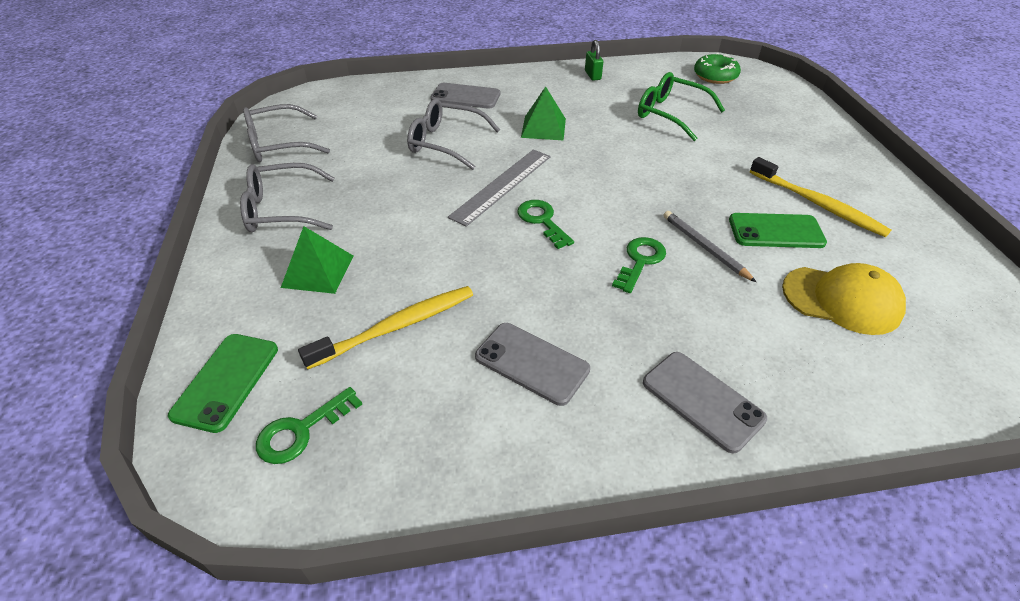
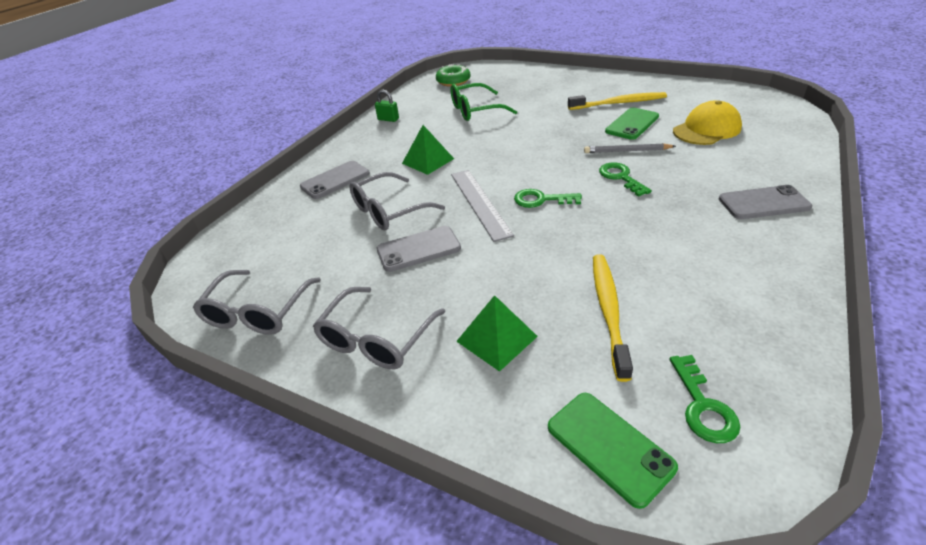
camera: 50 degrees left, 5 degrees down
grey phone [475,323,590,406] -> grey phone moved to [377,226,461,272]

